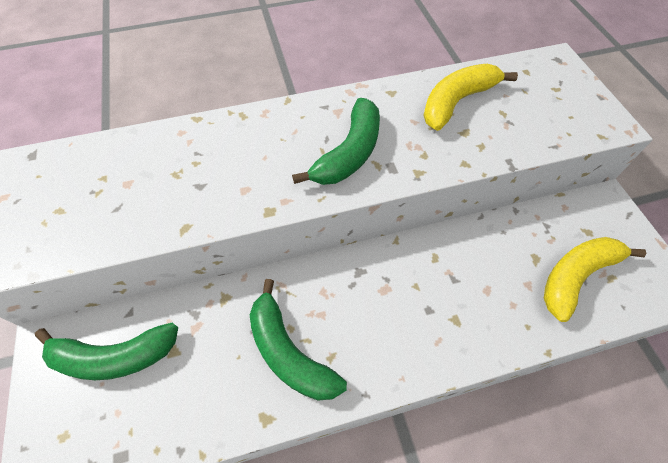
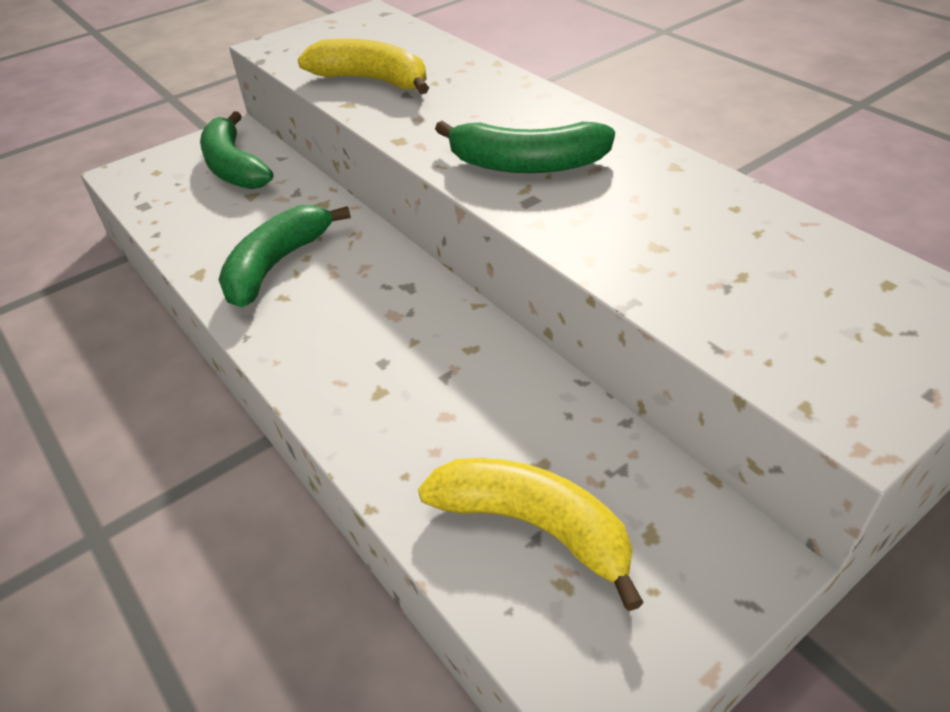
camera: 70 degrees right, 15 degrees down
yellow banana [423,64,518,131] -> yellow banana moved to [298,39,429,94]

